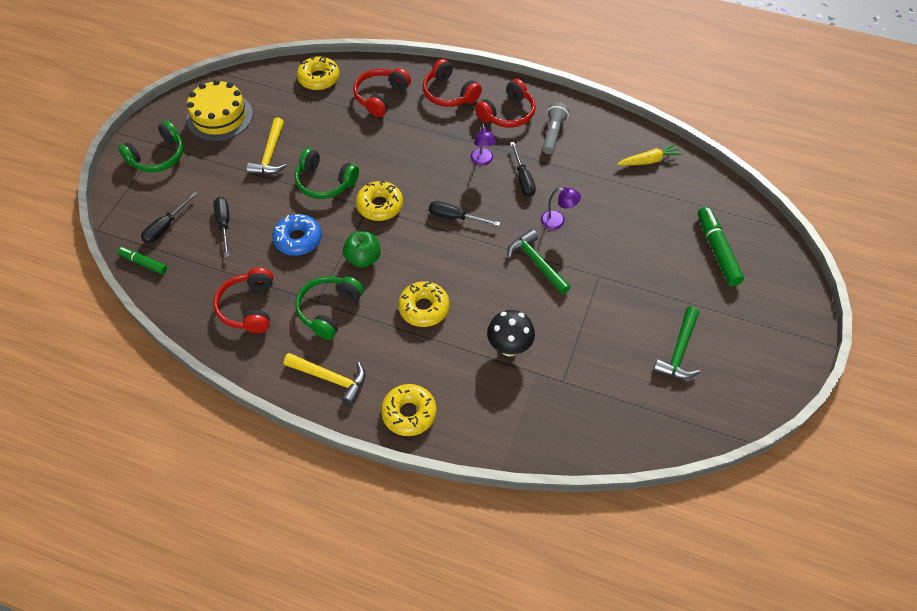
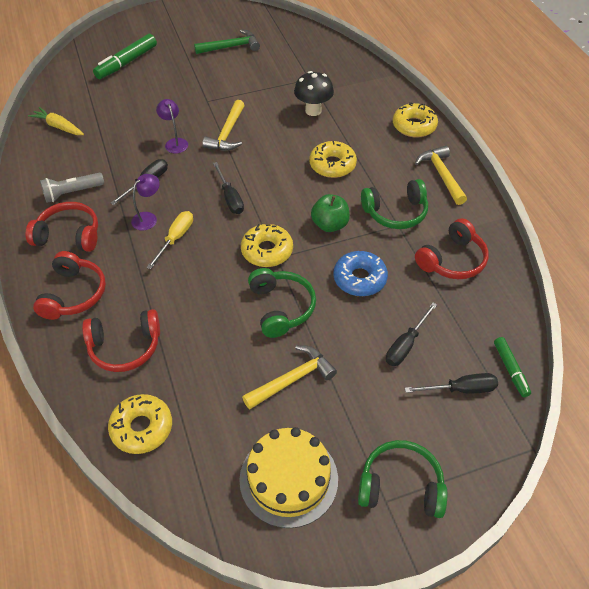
camera: 130 degrees left, 5 degrees down
green hammer [507,229,571,294] -> yellow hammer [202,100,245,150]
none -> yellow screwdriver [146,211,193,269]

